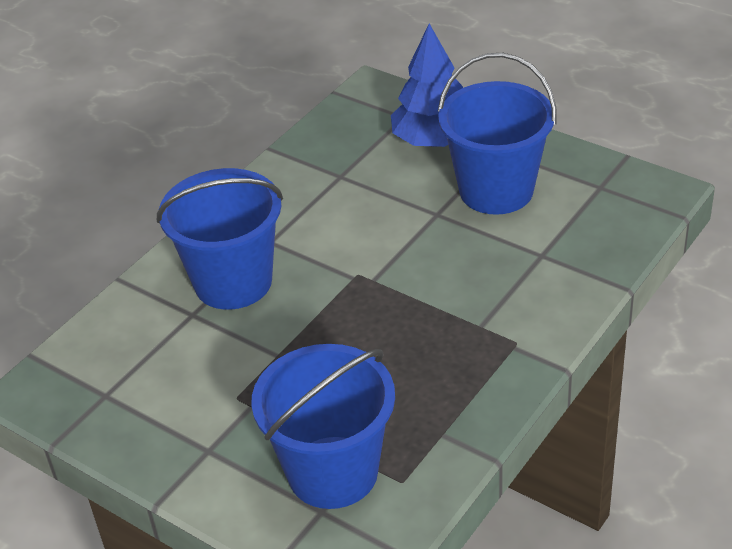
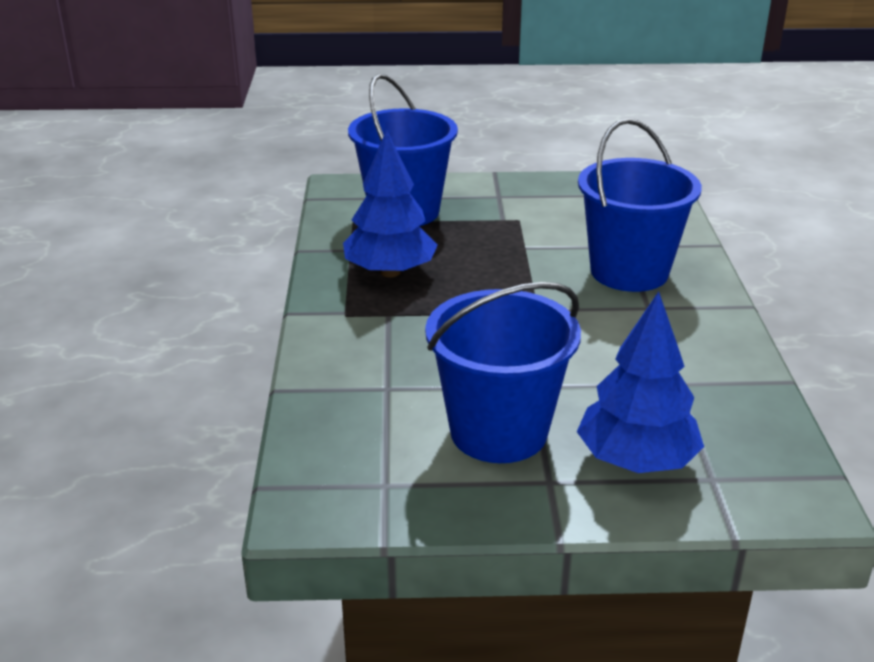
camera: 140 degrees right, 10 degrees down
none -> blue tree [343,129,438,277]

